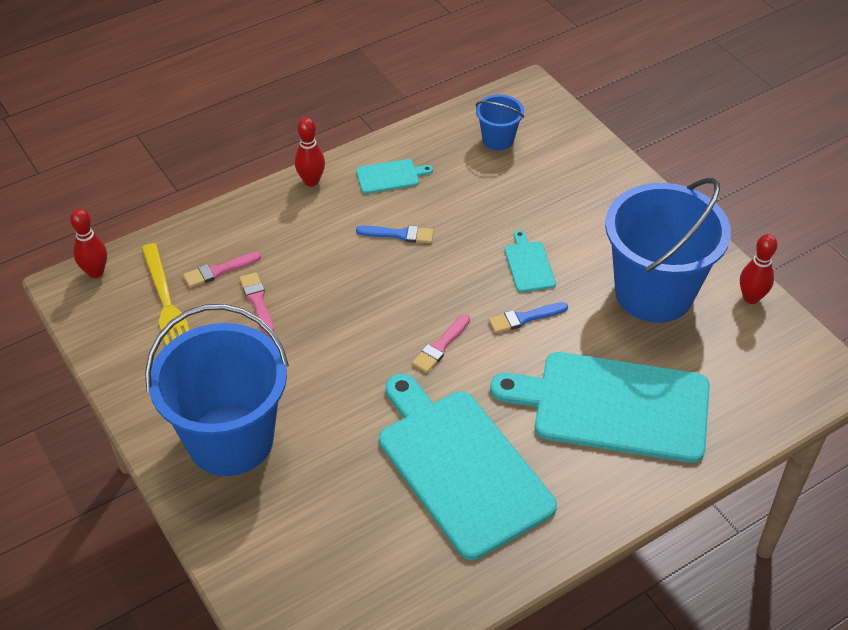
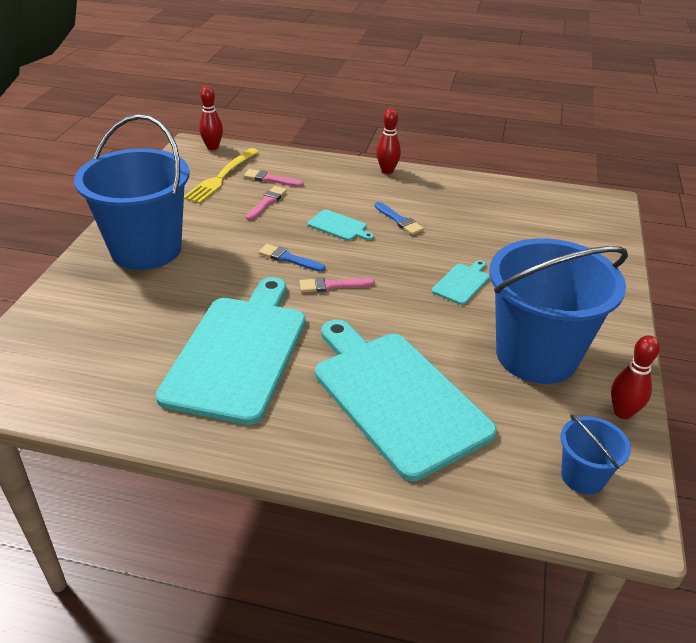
camera: 45 degrees right, 10 degrees down
turquoise cutting board [356,159,433,194] -> turquoise cutting board moved to [307,210,374,241]
blue bucket [476,95,524,150] -> blue bucket moved to [560,414,631,494]
blue brush [489,302,568,333] -> blue brush moved to [258,244,325,272]

